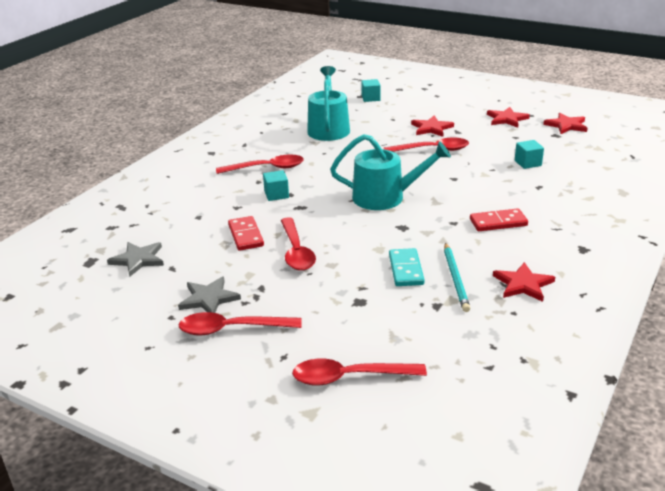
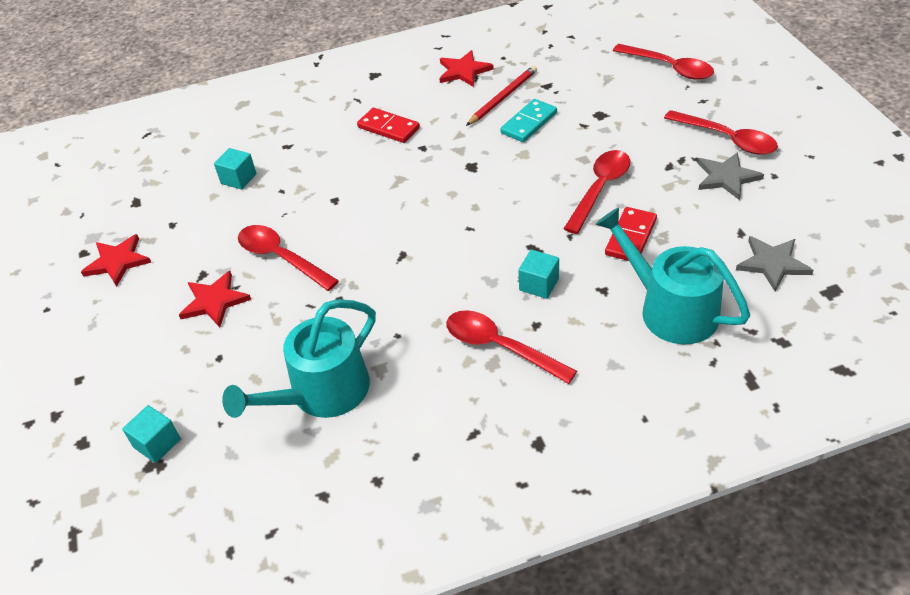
camera: 135 degrees left, 15 degrees up
turquoise watering can [330,134,451,210] -> turquoise watering can moved to [595,207,750,344]
turquoise pencil [444,243,471,312] -> red pencil [466,65,537,126]
red star [543,113,588,134] -> none

